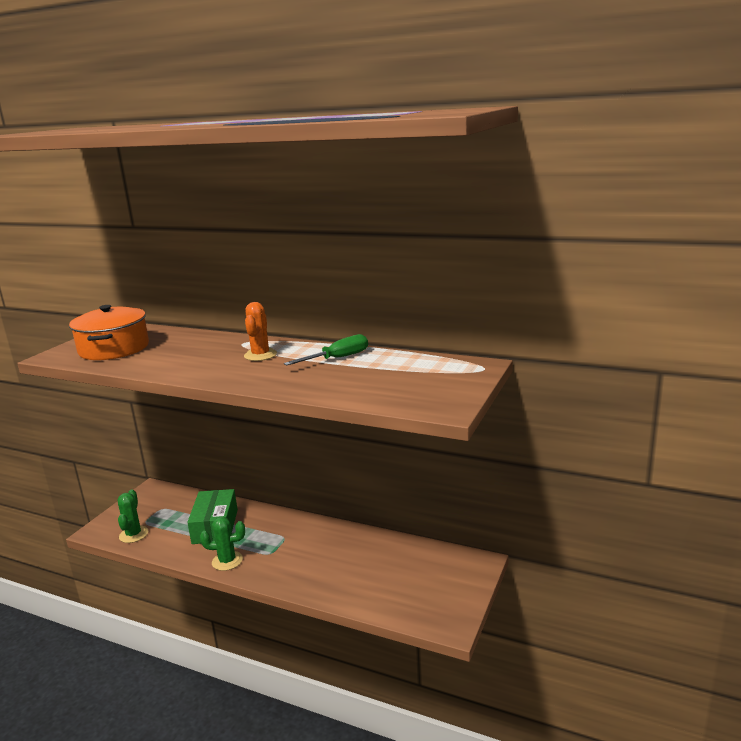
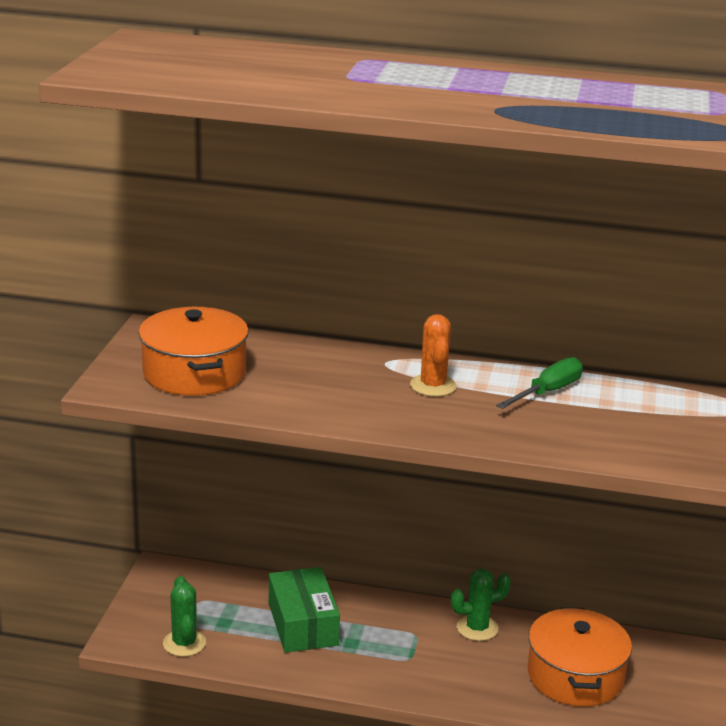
camera: 15 degrees left, 5 degrees up
green cactus [200,517,245,571] -> green cactus moved to [451,569,511,641]
none -> orange pot [528,607,632,707]

